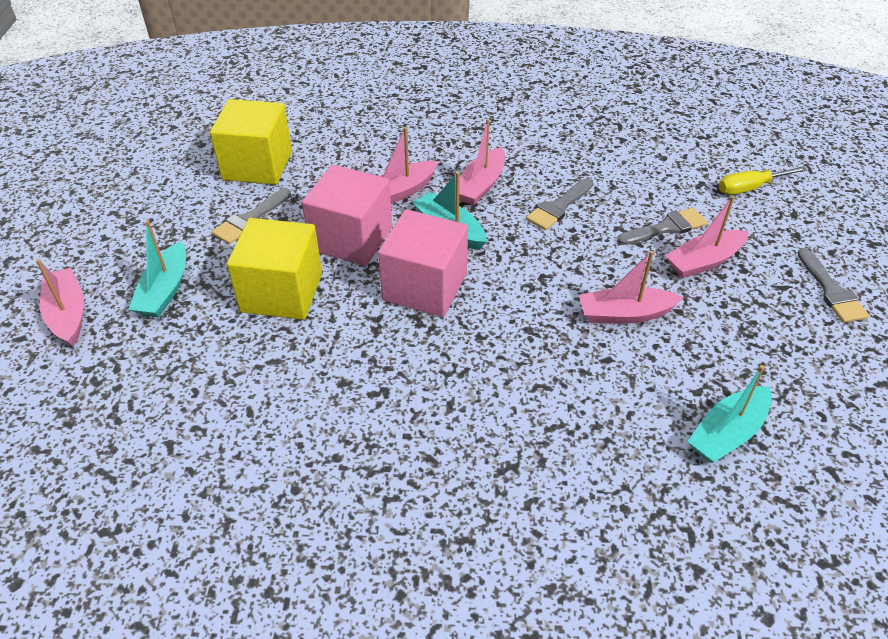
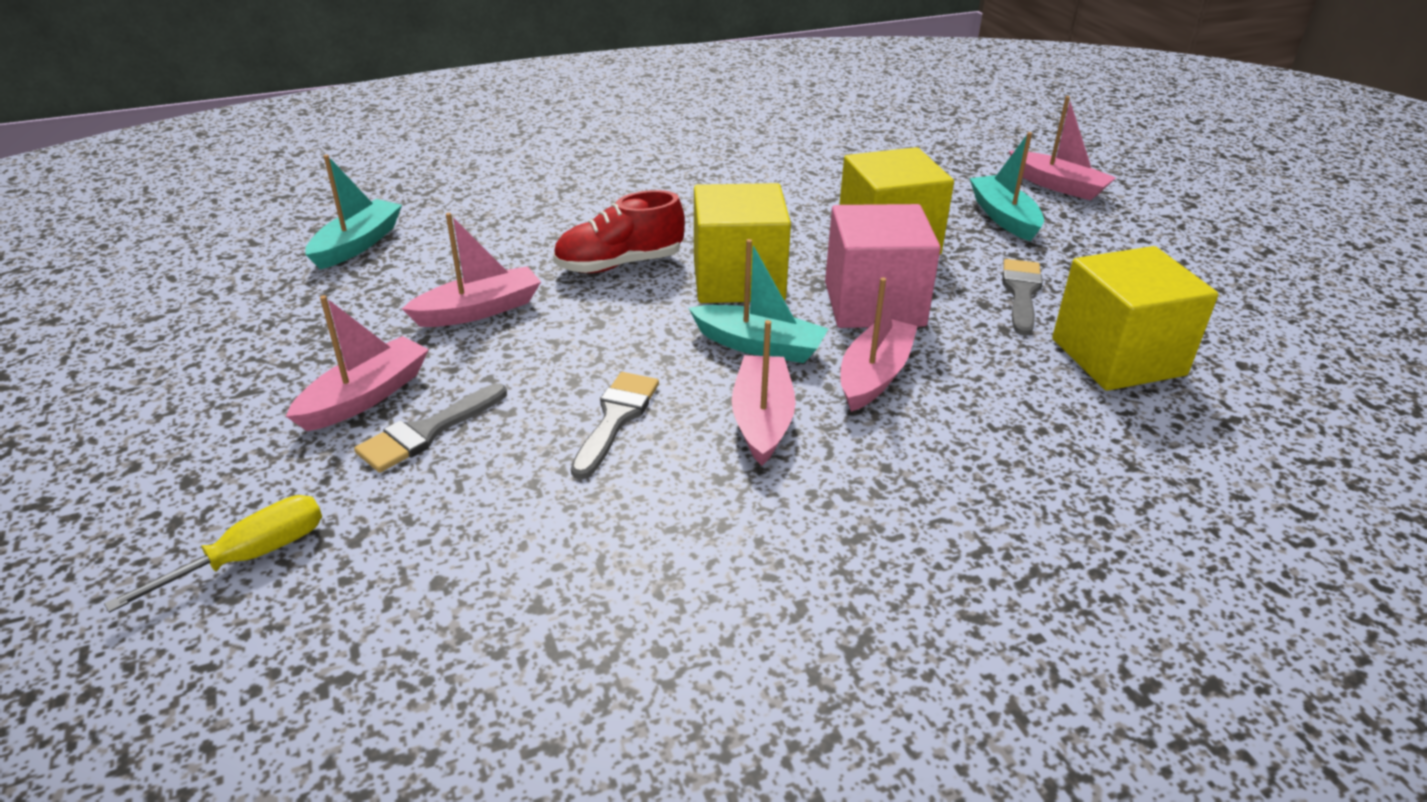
camera: 155 degrees right, 10 degrees down
pink cube [378,209,468,317] -> yellow cube [694,183,791,303]
grey brush [797,248,869,323] -> none
none -> red shoe [553,190,685,273]

